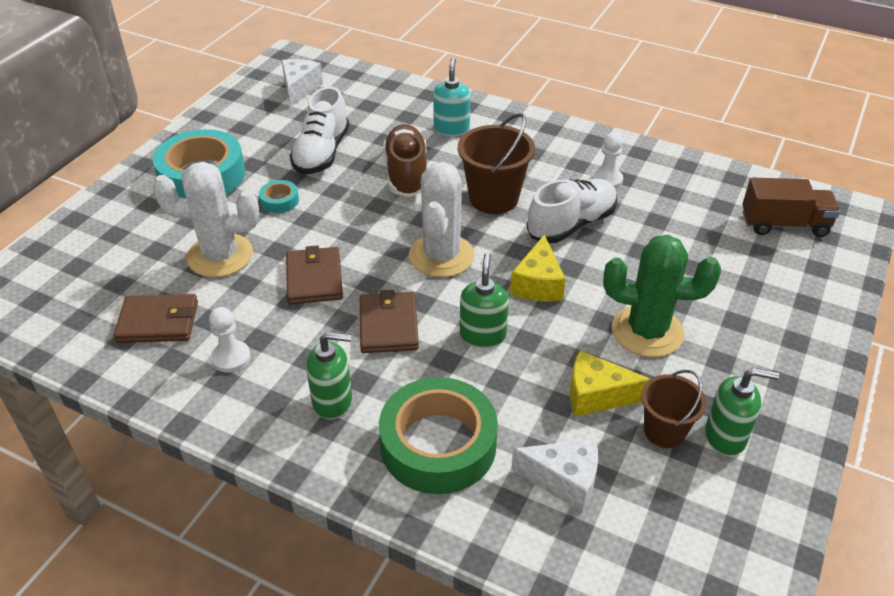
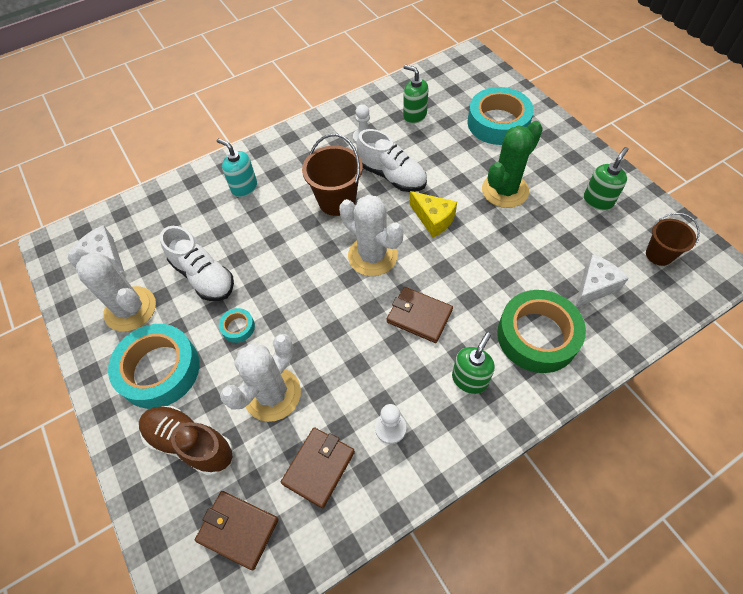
camera: 55 degrees left, 15 degrees up
brown wallet [286,245,343,304] -> brown wallet moved to [195,491,278,570]
brown shoe [383,124,426,197] -> brown shoe moved to [139,406,233,476]
green soap dispenser [460,253,509,348] -> green soap dispenser moved to [403,65,429,124]
white shoe [527,179,617,243] -> white shoe turned 135 degrees clockwise [356,129,427,192]
yellow cheese [570,350,650,416] -> none
brown bucket [641,370,706,448] -> brown bucket moved to [646,213,700,266]
brown truck [742,178,840,237] -> none
none -> white cactus [68,248,156,332]
none -> turquoise tape [468,87,534,145]

